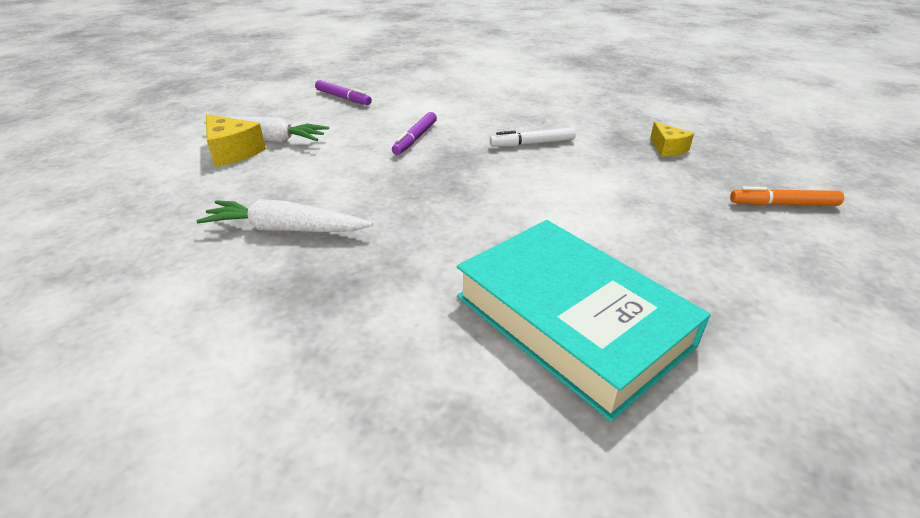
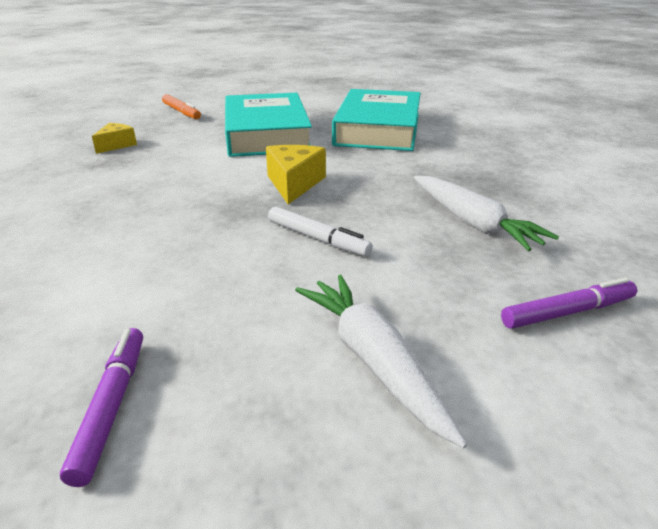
camera: 130 degrees left, 5 degrees down
yellow cheese [206,114,266,167] -> yellow cheese moved to [266,145,326,204]
purple marker [392,112,437,155] -> purple marker moved to [501,277,637,329]
white marker [490,127,576,147] -> white marker moved to [268,206,373,256]
none -> turquoise book [225,93,312,157]

